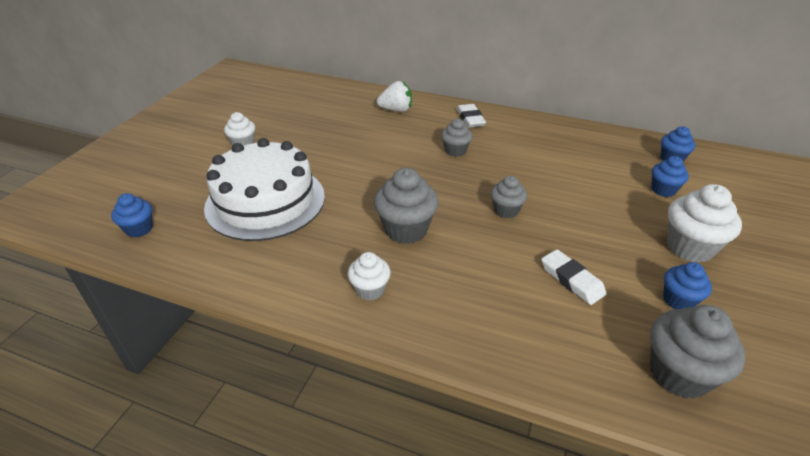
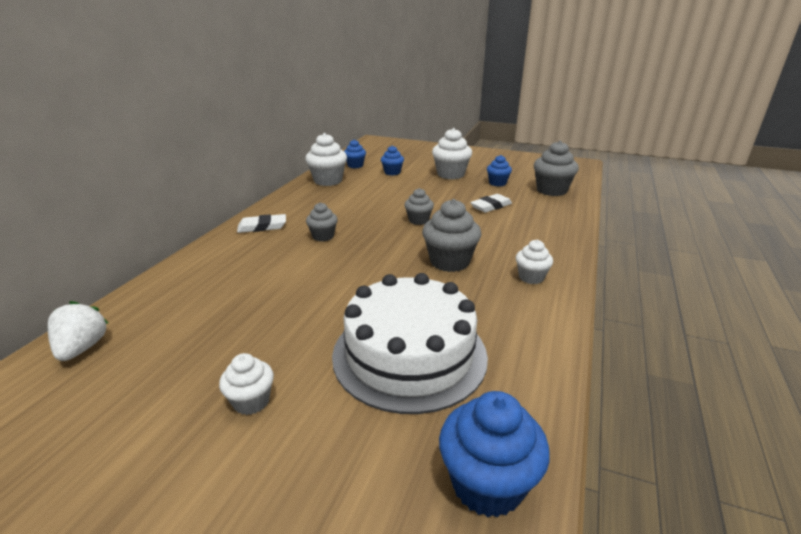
camera: 90 degrees left, 10 degrees down
blue cupcake [111,193,153,237] -> blue cupcake [439,391,550,518], size x1.67
white strawberry [377,81,412,112] -> white strawberry moved to [48,301,109,361]
none -> white cupcake [305,133,347,186]

